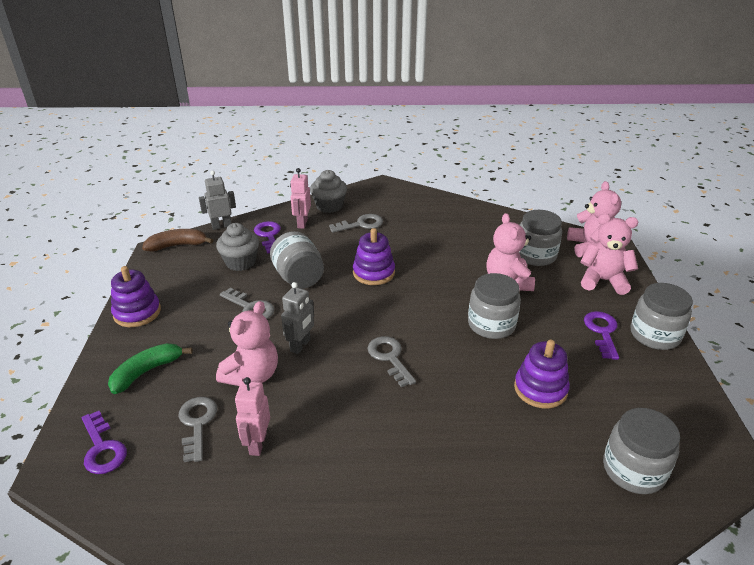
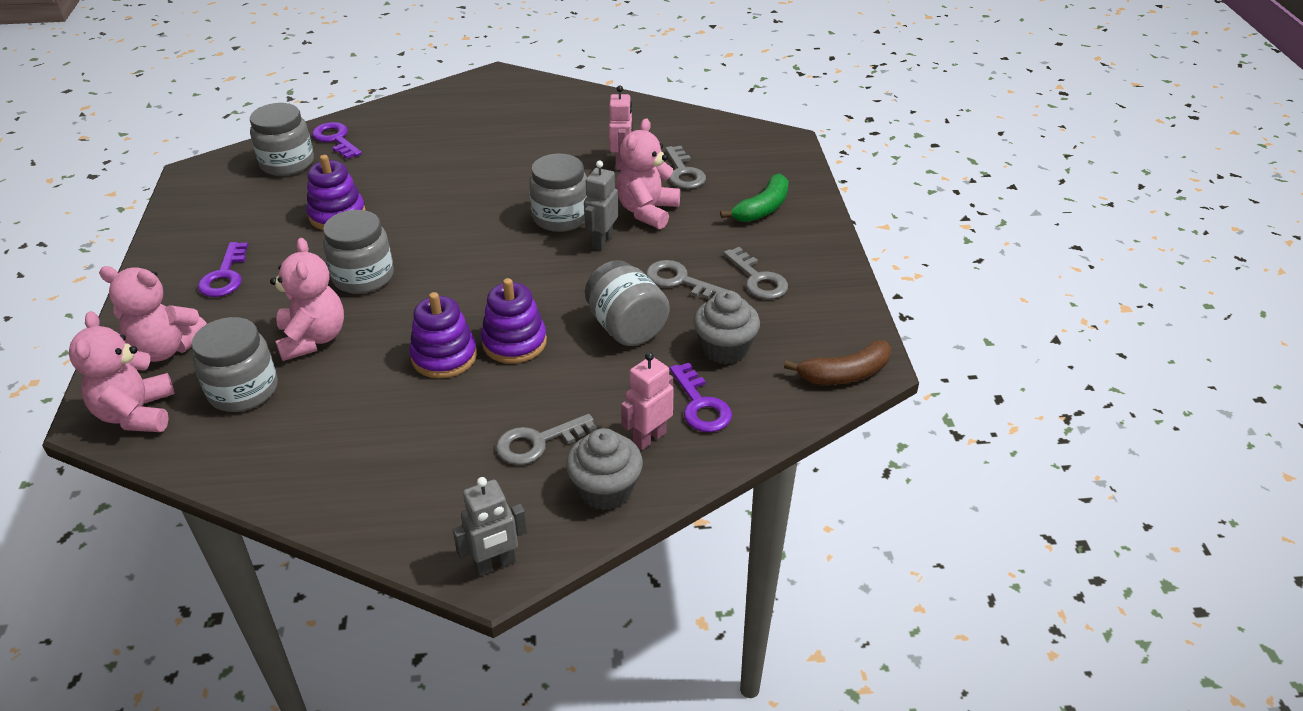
camera: 175 degrees right, 5 degrees up
purple key [82,411,127,474] -> purple key moved to [312,122,362,159]
purple stacking toy [111,266,161,327] -> purple stacking toy moved to [409,292,477,379]
grey robot [199,171,236,230] -> grey robot moved to [453,477,527,576]
pink robot [290,168,311,229] -> pink robot turned 135 degrees counterclockwise [621,352,674,451]
grey key [368,336,416,387] -> grey key moved to [723,247,788,299]
grey jar [630,283,693,350] -> grey jar moved to [529,153,587,232]

